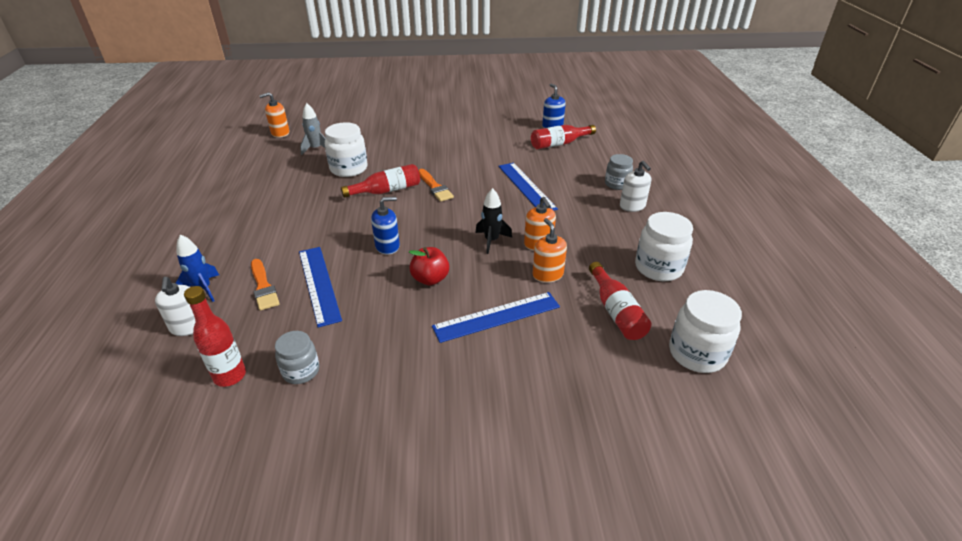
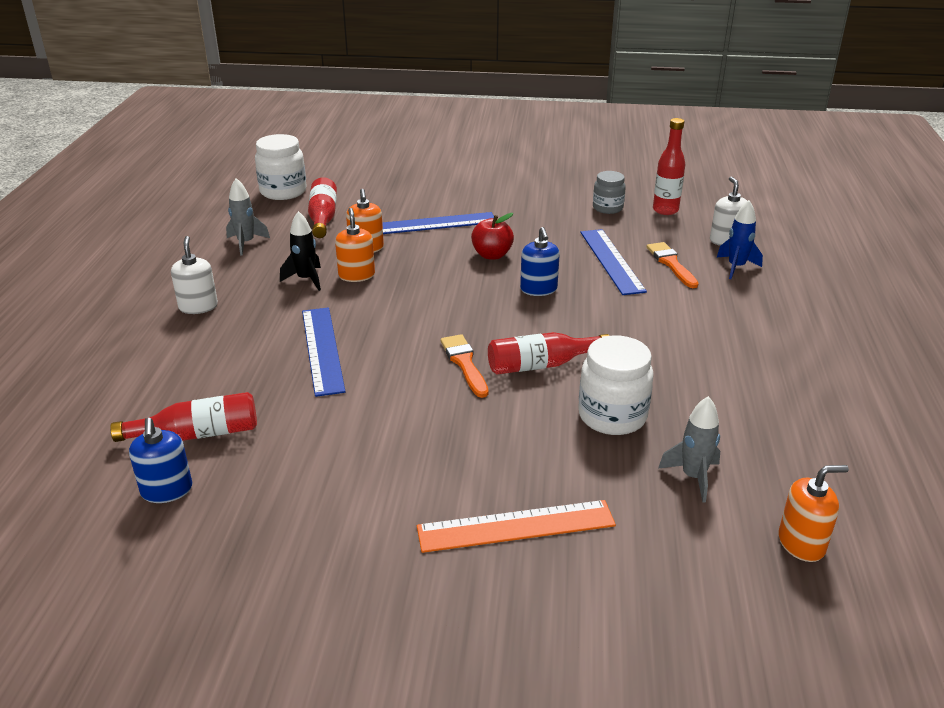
camera: 170 degrees left, 5 degrees down
blue soap dispenser [371,197,400,255] -> blue soap dispenser turned 90 degrees counterclockwise [520,227,560,296]
black rocket [475,188,512,254] -> black rocket moved to [280,211,321,291]
grey jar [605,154,633,190] -> none
white jar [635,212,693,281] -> grey rocket [226,178,270,255]
none -> orange ruler [417,500,616,553]

